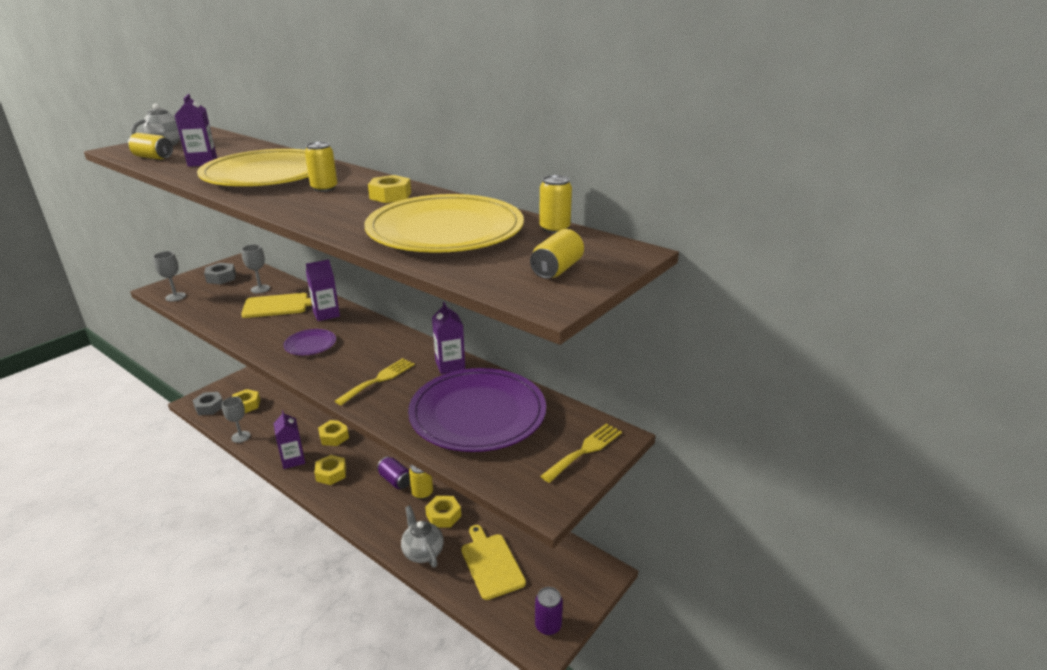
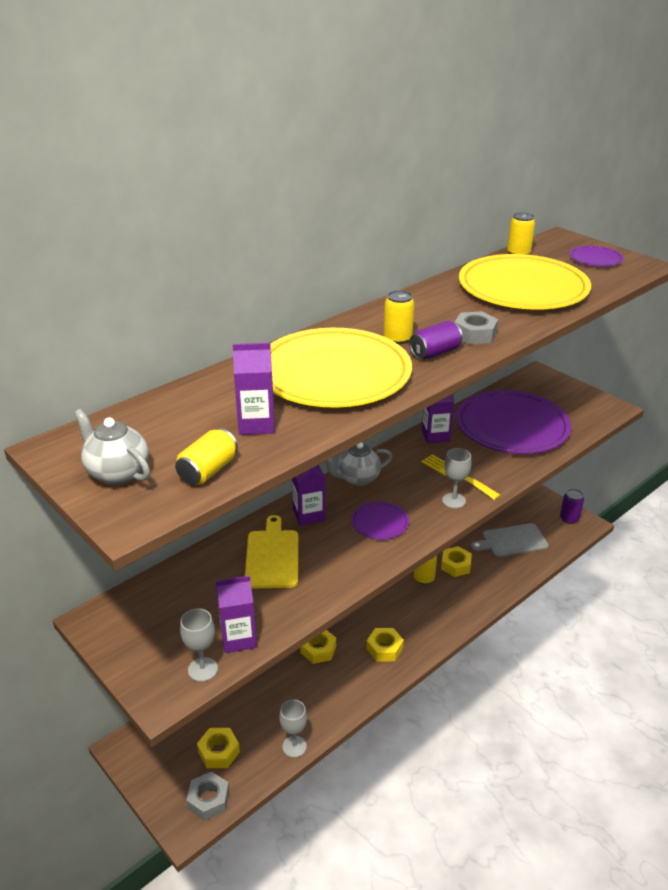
camera: 80 degrees left, 5 degrees up
grey nut [204,263,236,284] -> grey nut moved to [454,311,498,345]
grey goblet [241,244,270,293] -> grey goblet moved to [442,448,472,508]
purple carton [274,410,305,469] -> purple carton moved to [216,576,257,653]
yellow nut [368,175,411,203] -> none
purple can [377,457,410,489] -> purple can moved to [409,321,463,360]
grey teapot [401,505,444,568] -> grey teapot moved to [325,442,393,486]
yellow cutting board [461,525,526,600] -> grey cutting board [471,523,549,557]
yellow can [530,229,584,279] -> purple plate [569,246,624,267]
yellow fork [541,423,622,483] -> none

